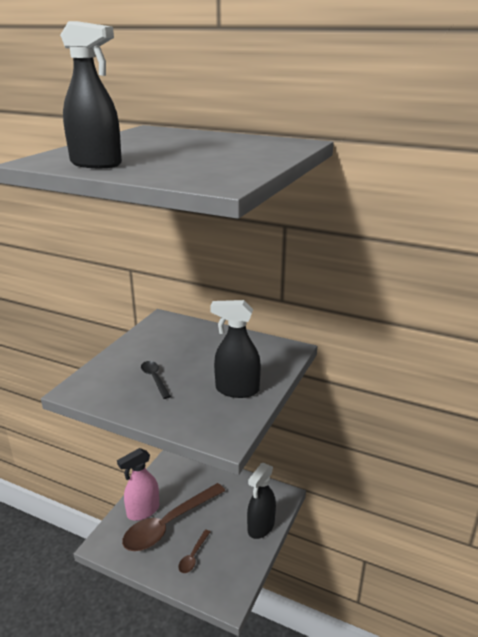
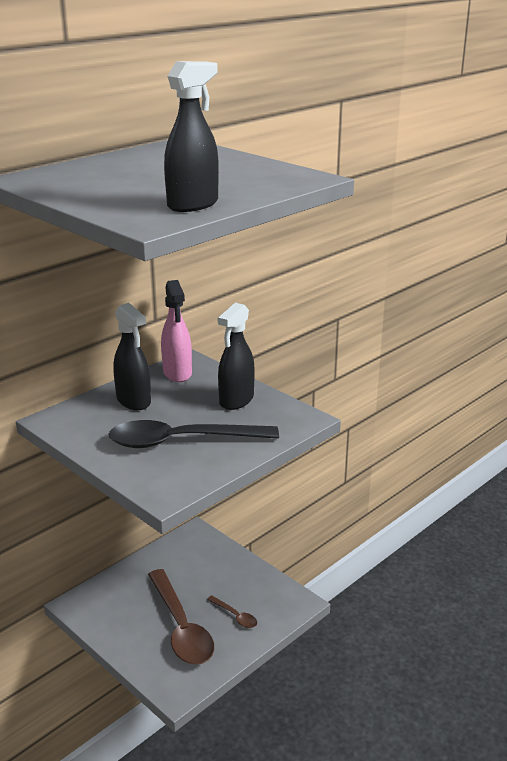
camera: 70 degrees left, 0 degrees up
pink spray bottle [117,448,159,521] -> pink spray bottle moved to [161,280,192,382]
black spoon [141,361,171,399] -> black spoon [108,420,279,448], size x2.26
black spray bottle [247,462,276,539] -> black spray bottle moved to [113,303,151,410]

